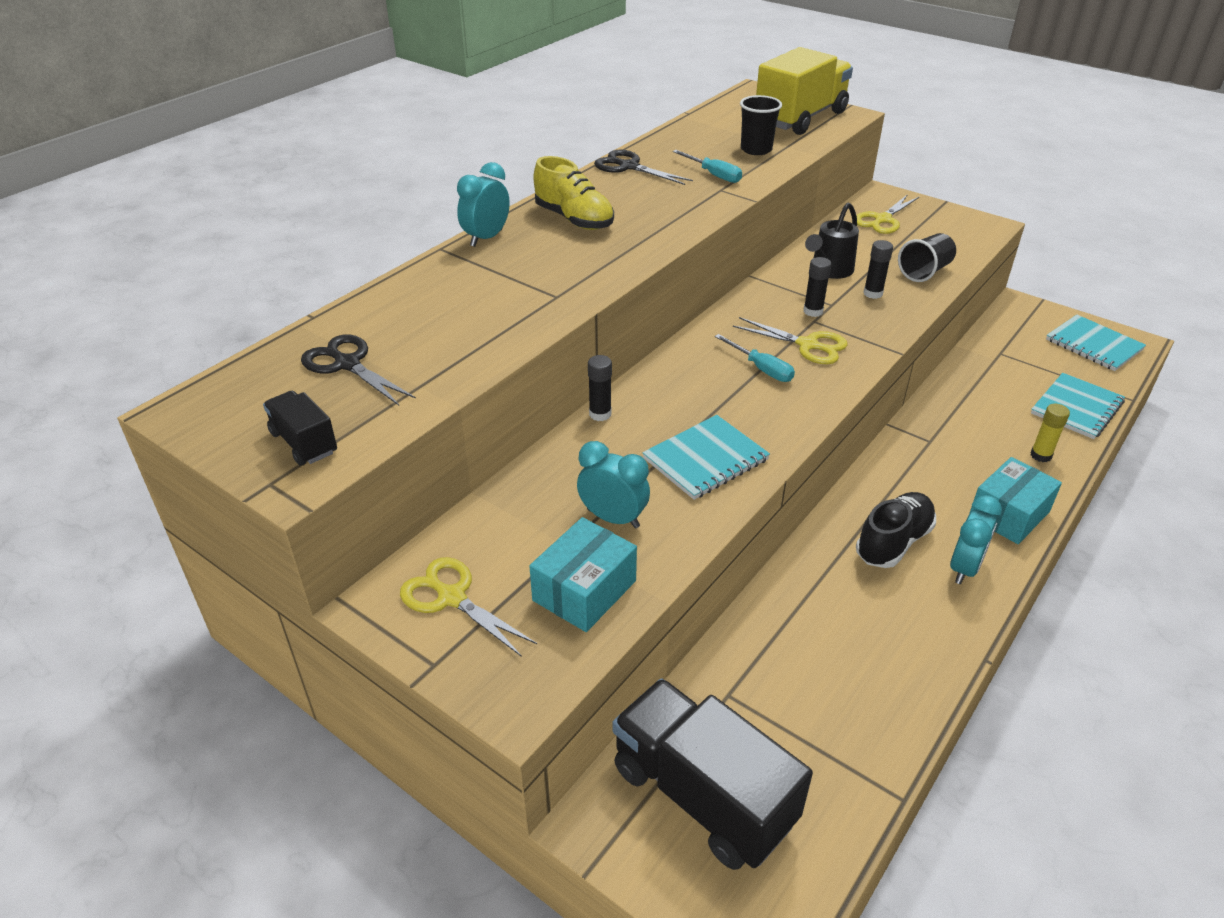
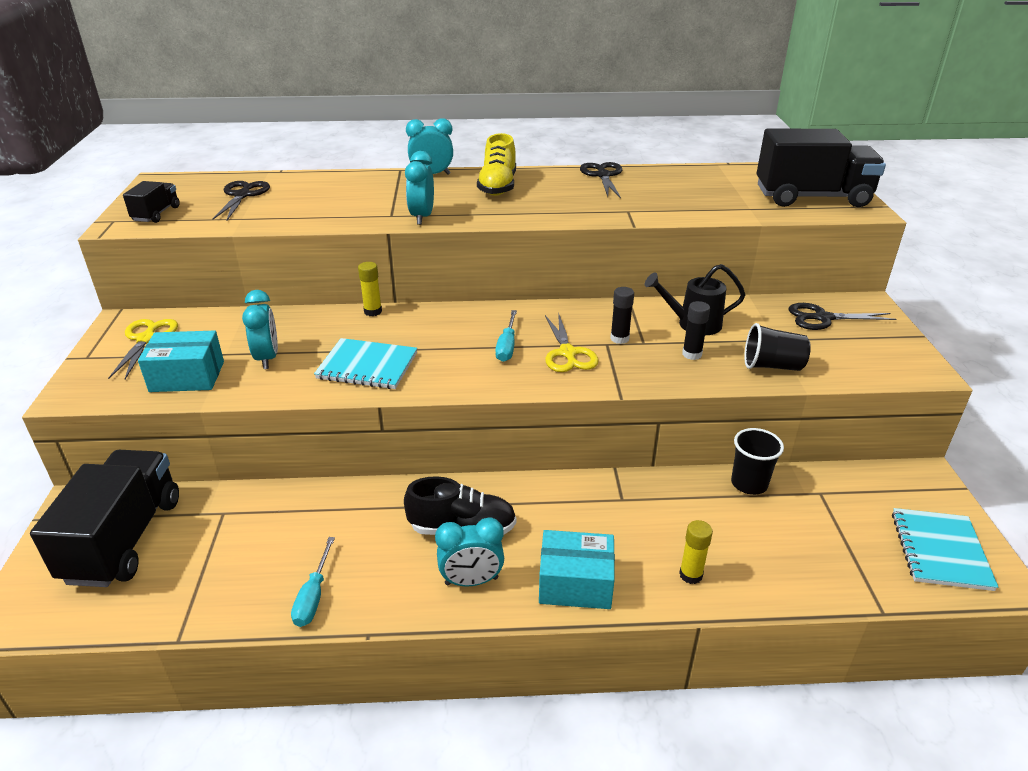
camera: 50 degrees right, 5 degrees down
black glue stick [588,355,612,421] -> yellow glue stick [358,262,382,316]
turquoise screwdriver [673,150,742,183] -> turquoise screwdriver moved to [291,537,335,627]
black cup [740,95,782,155] -> black cup moved to [731,428,784,495]
yellow truck [756,47,853,135] -> black truck [757,128,886,207]
yellow scissors [856,194,919,234] -> black scissors [788,303,896,330]
turquoise notebook [1031,373,1125,439] -> none
none -> turquoise clock [405,151,434,225]

